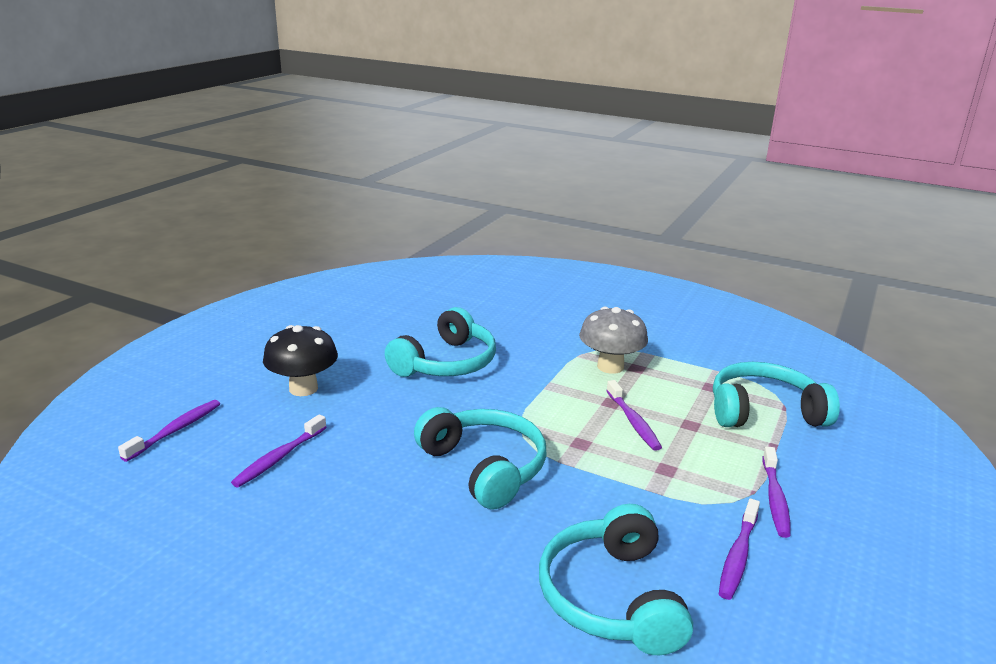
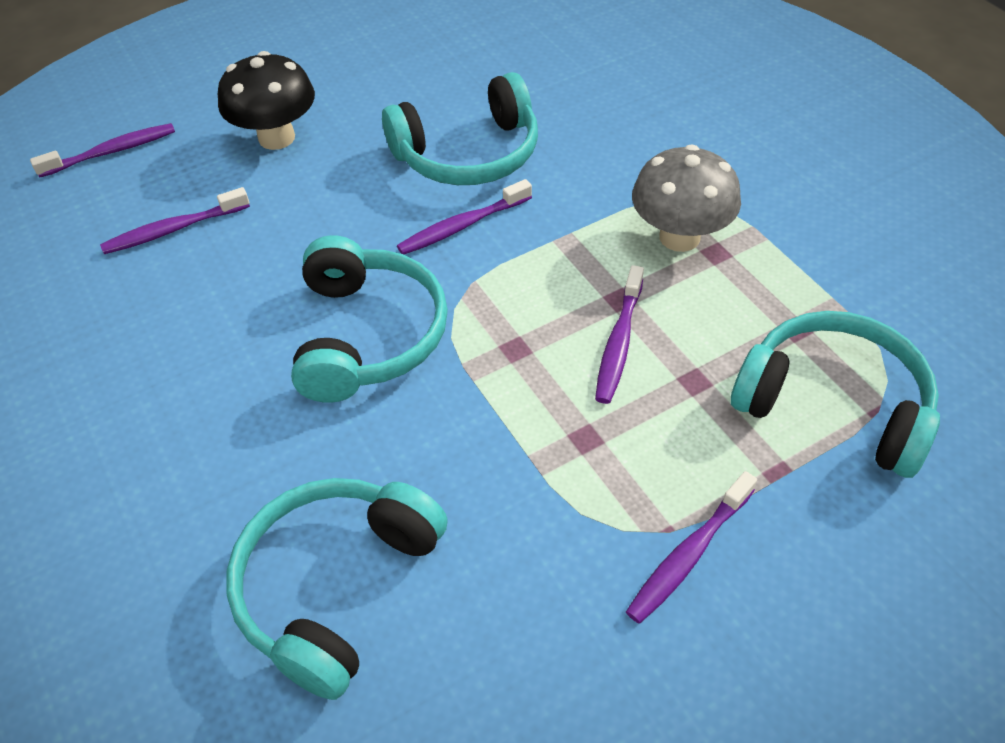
camera: 35 degrees right, 25 degrees up
purple toothbrush [719,499,760,600] -> purple toothbrush moved to [397,179,532,254]

